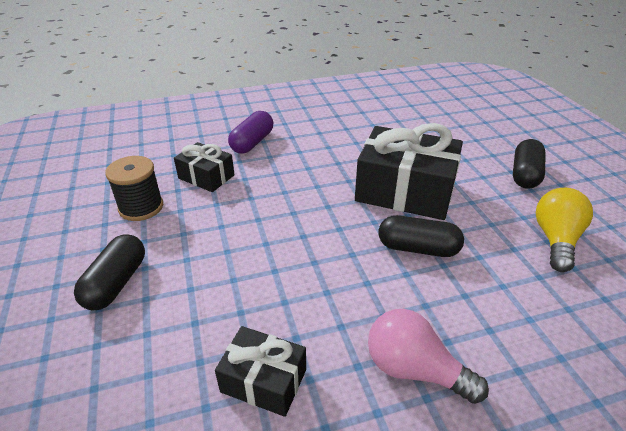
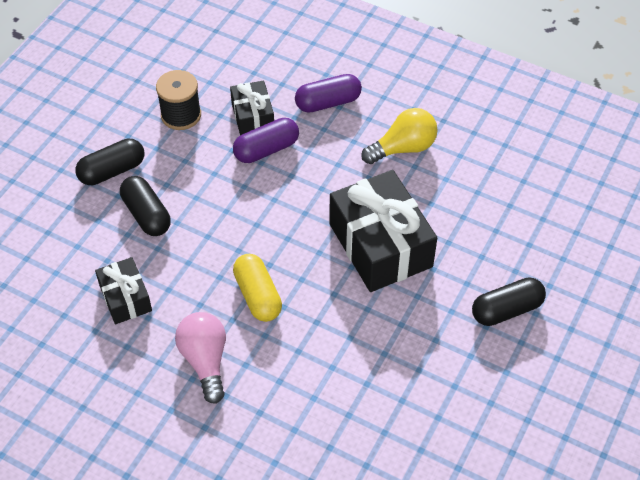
camera: 45 degrees right, 15 degrees up
black capsule [379,215,464,257] -> black capsule moved to [120,176,171,236]
yellow light bulb [536,188,593,272] -> yellow light bulb moved to [361,108,438,164]
none -> purple capsule [233,118,299,163]
none -> yellow capsule [233,254,282,322]

